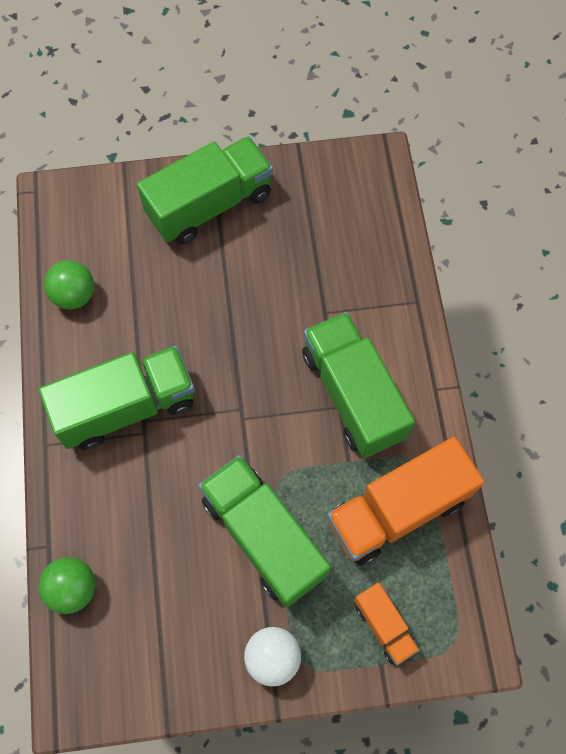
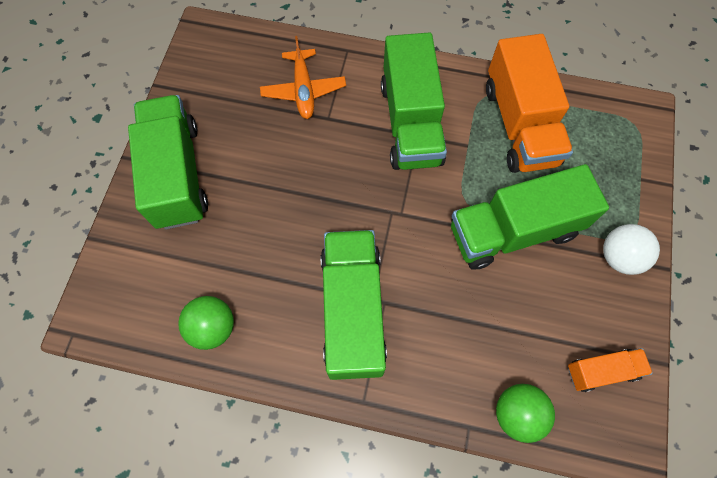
camera: 70 degrees left, 0 degrees up
green truck [302,312,415,458] -> green truck turned 90 degrees counterclockwise [381,33,447,170]
orange truck [354,582,419,665] -> orange truck moved to [568,348,653,392]
none -> orange plane [260,36,346,119]

